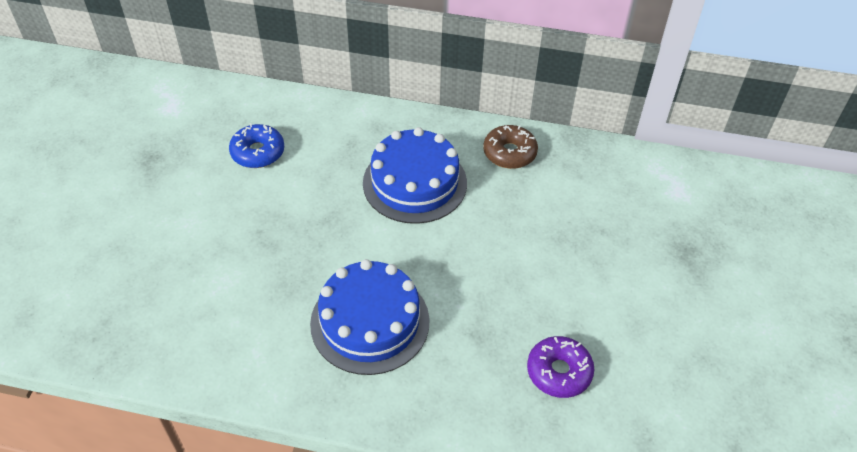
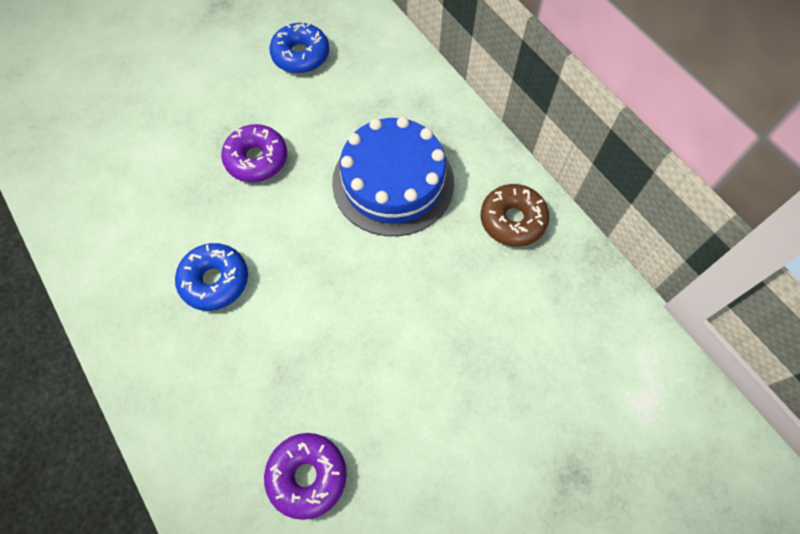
camera: 45 degrees right, 15 degrees up
blue cake [310,259,430,375] -> blue donut [175,243,248,311]
none -> purple donut [221,124,287,182]

